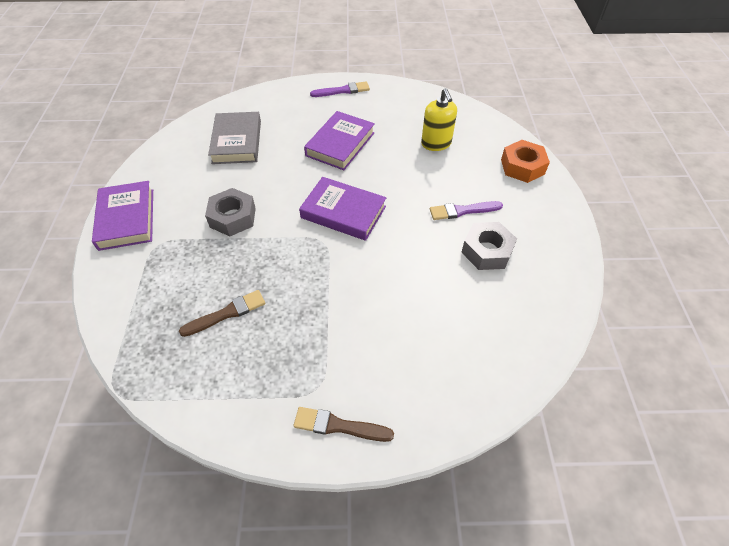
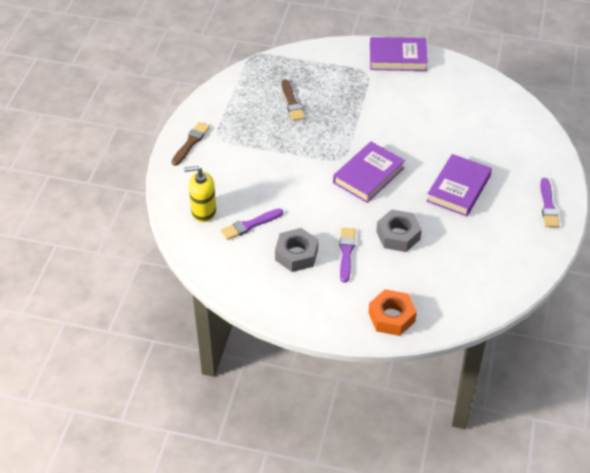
camera: 105 degrees right, 5 degrees down
grey nut [205,188,256,236] -> grey nut moved to [376,210,422,252]
grey book [208,112,261,164] -> none
purple book [304,111,375,170] -> purple book turned 75 degrees clockwise [427,154,492,217]
yellow soap dispenser [421,88,457,151] -> yellow soap dispenser moved to [184,166,216,222]
none -> purple brush [221,208,283,240]

